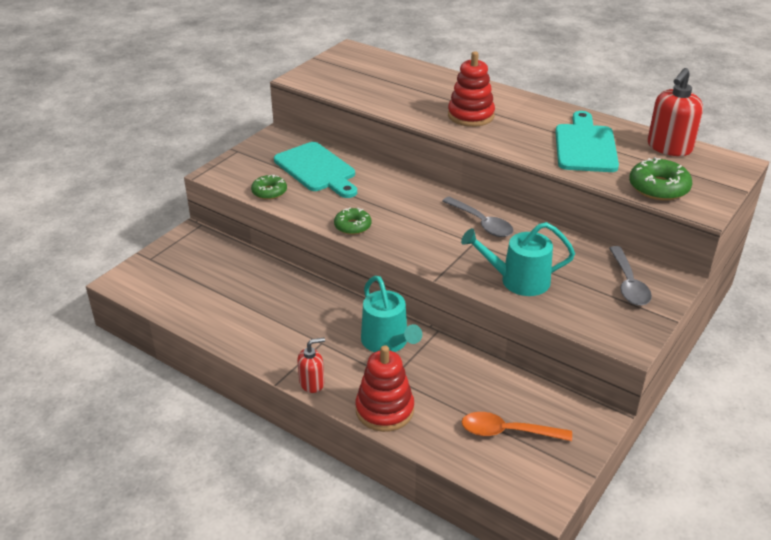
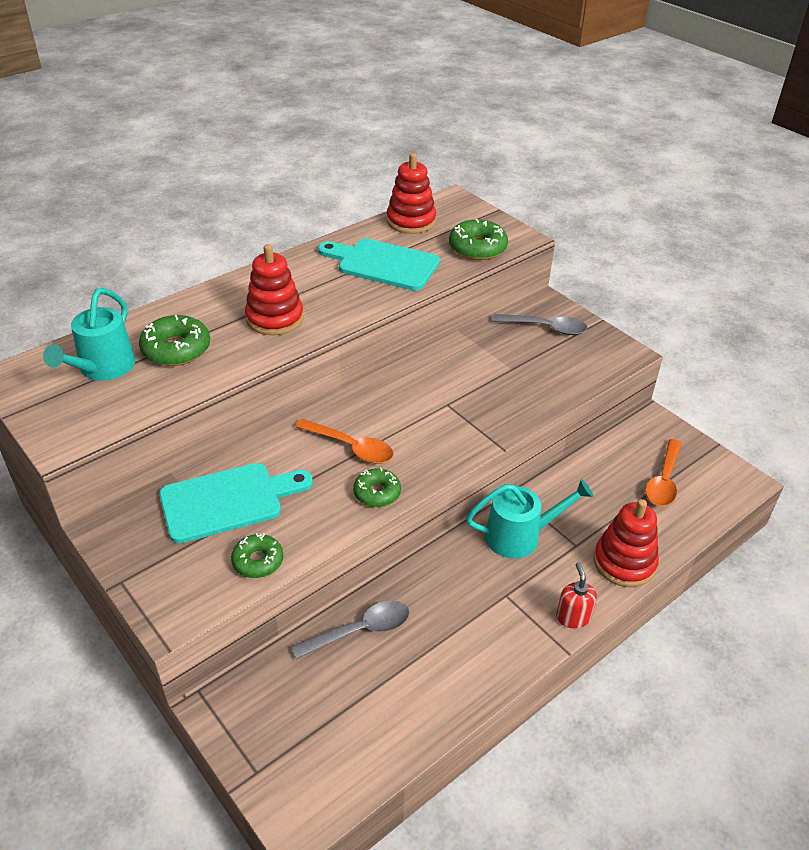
camera: 75 degrees left, 5 degrees up
grey spoon [442,197,514,237] -> grey spoon moved to [291,600,410,659]
turquoise watering can [461,222,575,296] -> turquoise watering can moved to [43,288,136,381]
red soap dispenser [648,68,703,156] -> red stacking toy [387,153,436,234]
none -> green donut [139,315,210,366]
none -> orange spoon [295,419,394,464]

